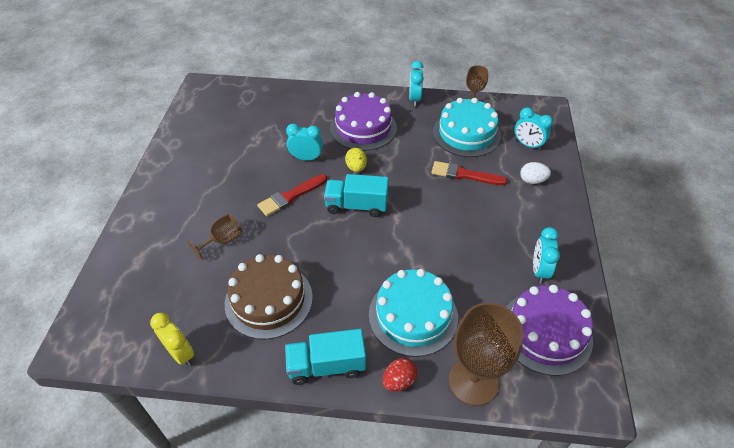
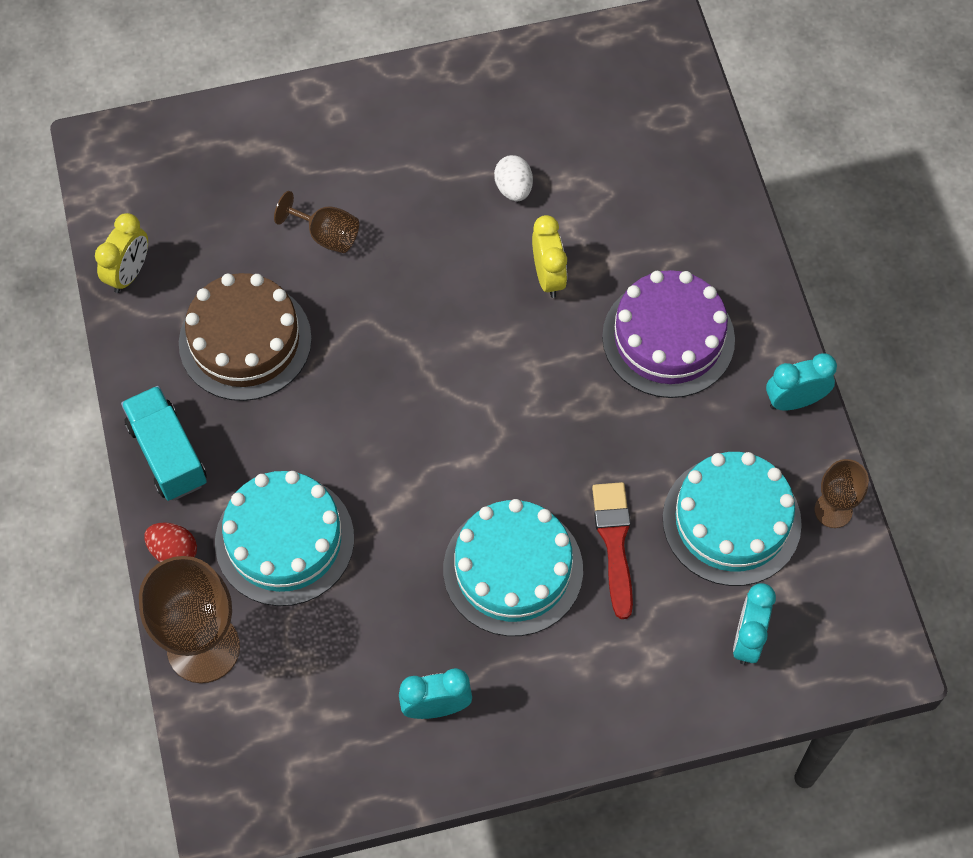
camera: 70 degrees right, 15 degrees up
red brush [257,174,327,216] -> none
turquoise clock [286,124,323,161] -> yellow clock [532,215,567,298]
turquoise truck [324,174,389,217] -> none
yellow egg [345,148,367,172] -> none
purple cake [506,285,593,376] -> none
white egg [520,162,551,184] -> white egg moved to [494,155,533,201]
none -> turquoise cake [443,499,583,636]

